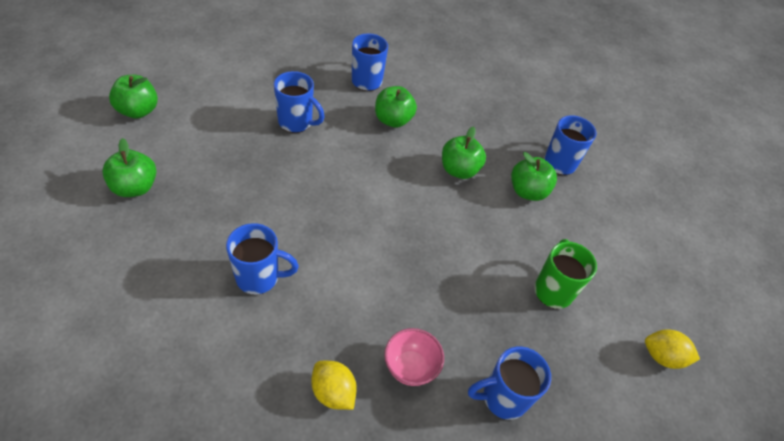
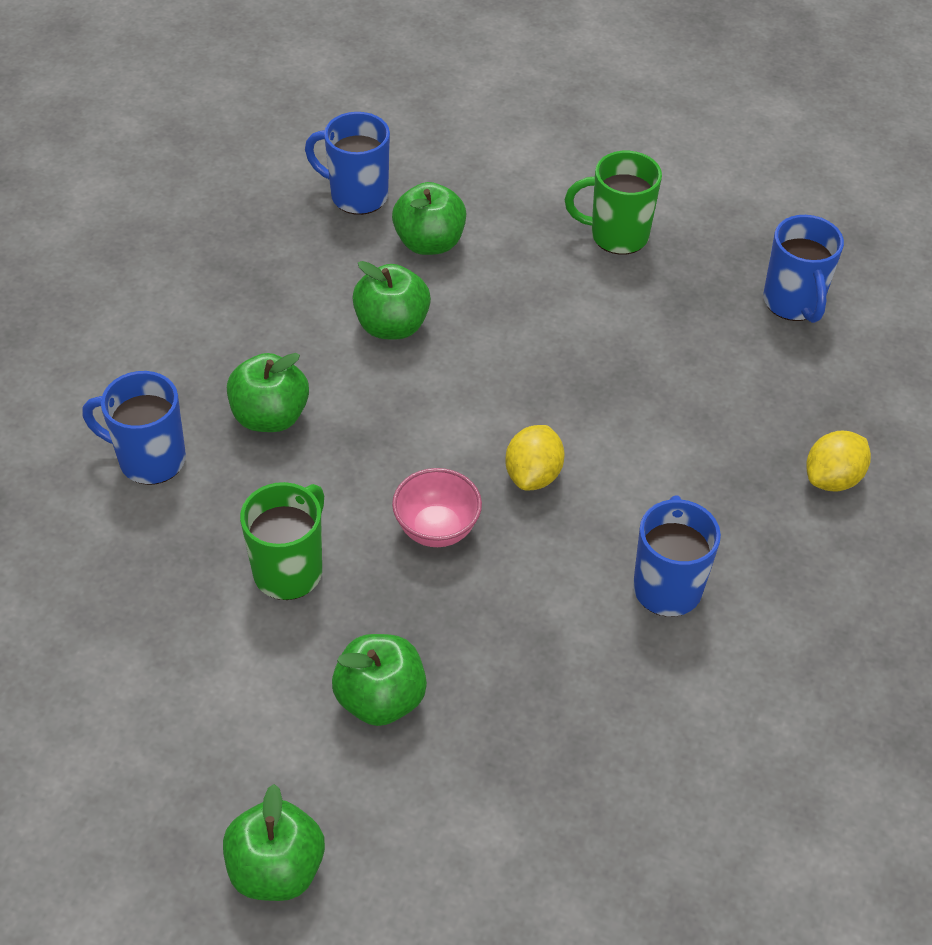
camera: 85 degrees left, 0 degrees up
green apple [102,138,156,197] -> green apple moved to [332,634,427,726]
blue mug [274,71,325,133] -> green mug [240,482,324,600]
pink bowl [384,328,444,386] -> pink bowl moved to [392,468,482,547]
yellow lemon [645,329,700,369] -> yellow lemon moved to [505,425,565,490]

